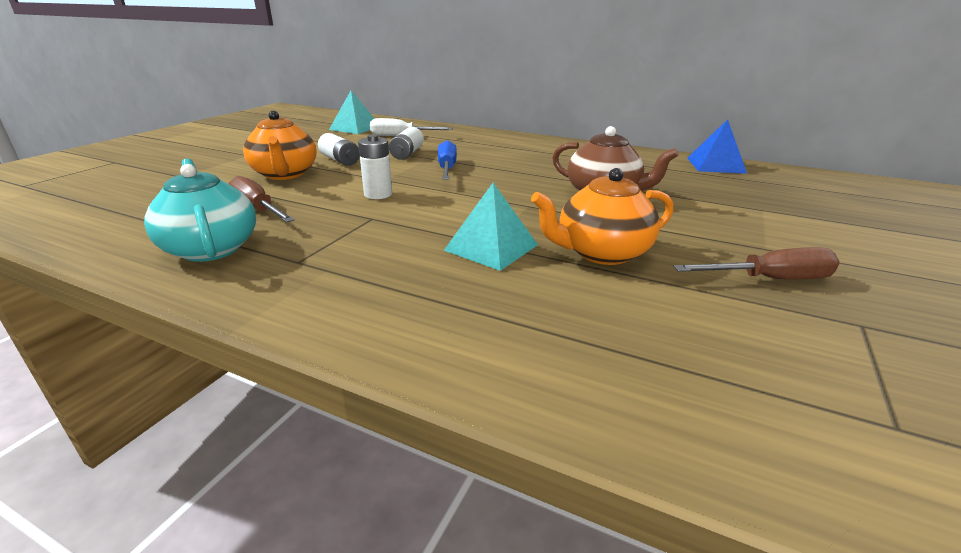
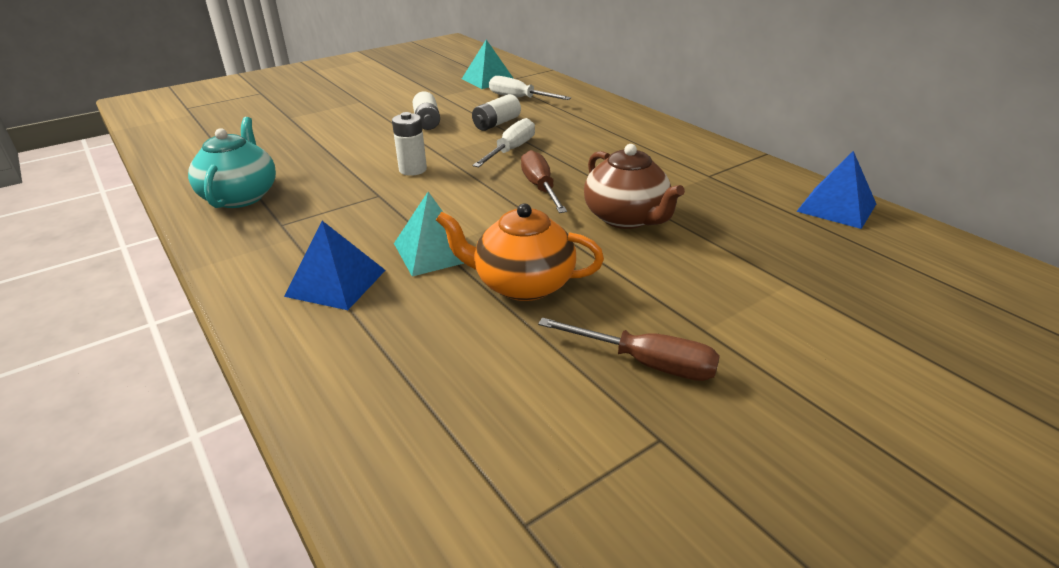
camera: 30 degrees right, 5 degrees up
brown screwdriver [228,176,295,223] -> brown screwdriver moved to [521,150,567,213]
orange teapot [243,111,317,180] -> none
blue screwdriver [438,140,457,179] -> white screwdriver [473,118,535,167]
none -> blue pyramid [284,221,385,310]

